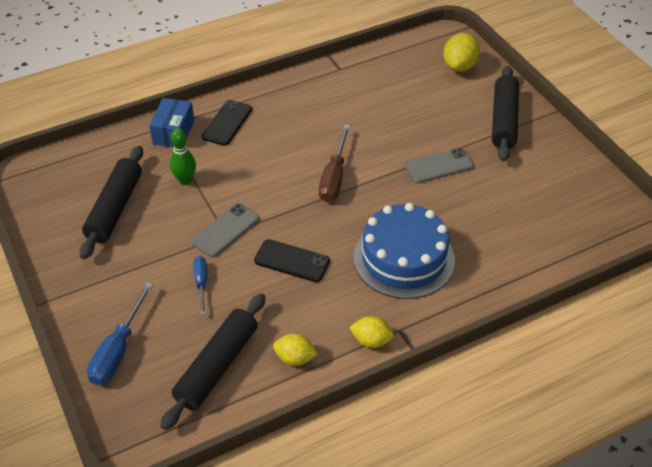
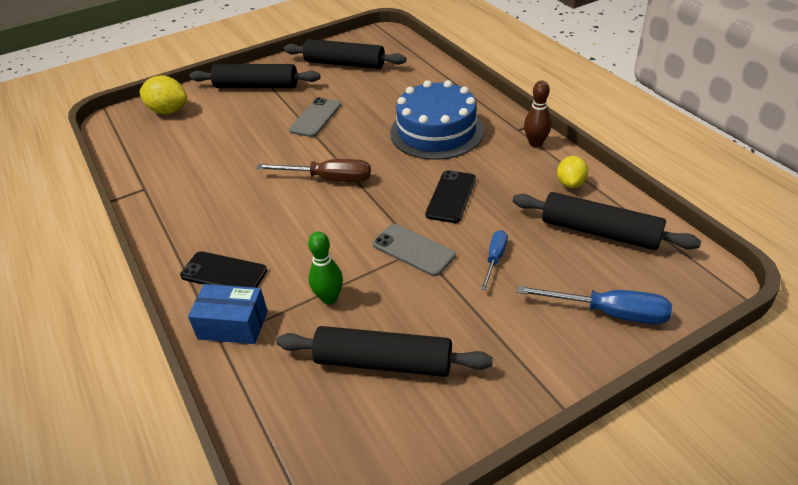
camera: 90 degrees left, 5 degrees down
blue screwdriver [193,256,207,315] -> blue screwdriver turned 120 degrees clockwise [481,230,508,290]
yellow lemon [349,316,394,348] -> brown bowling pin [524,80,551,147]
grey phone [405,148,474,183] -> grey phone turned 45 degrees clockwise [289,97,341,137]
none -> black rolling pin [284,39,406,69]

